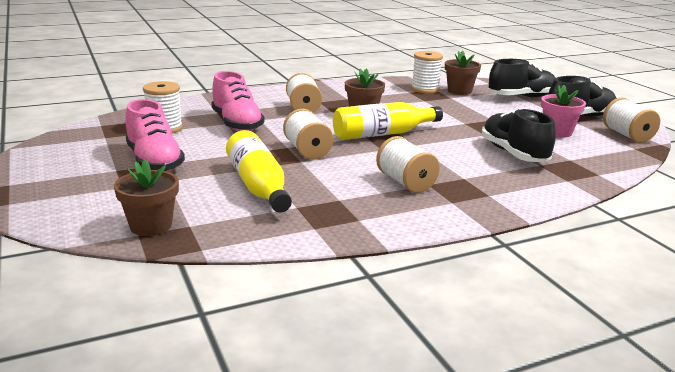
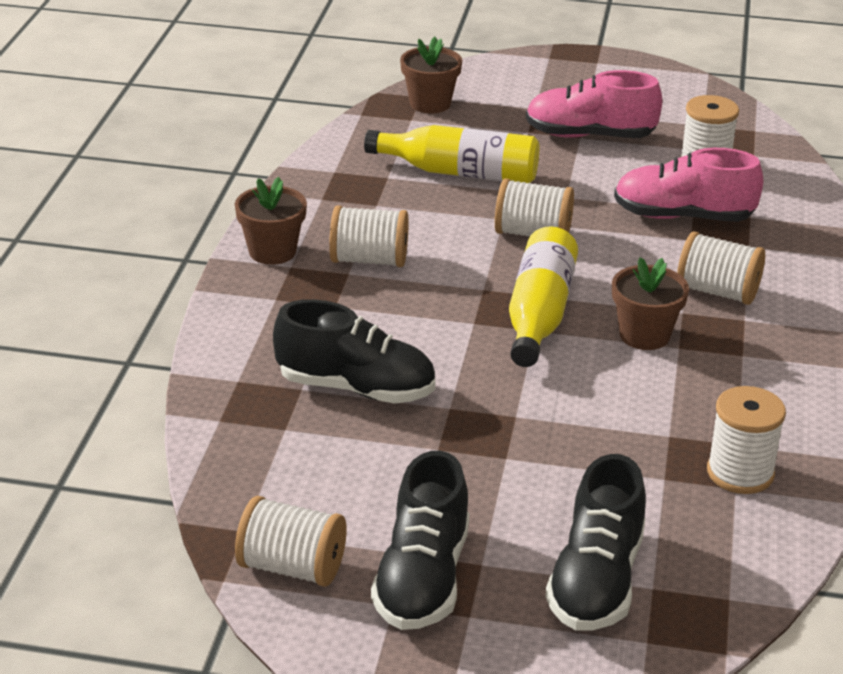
camera: 125 degrees right, 10 degrees up
brown flower pot [445,50,481,95] -> brown flower pot moved to [235,177,307,265]
pink flower pot [541,85,586,138] -> none

